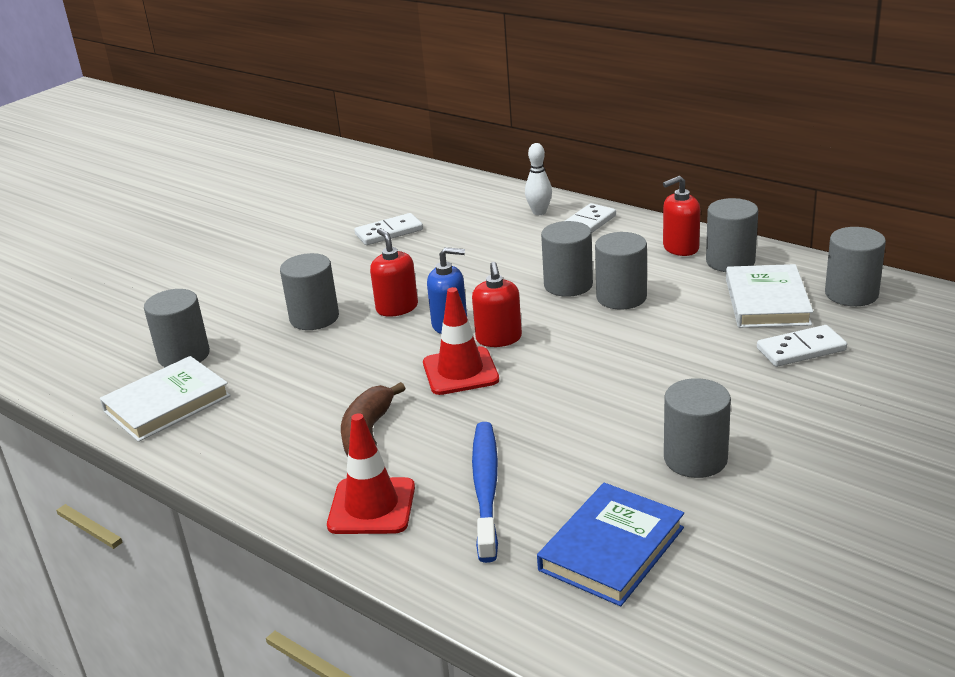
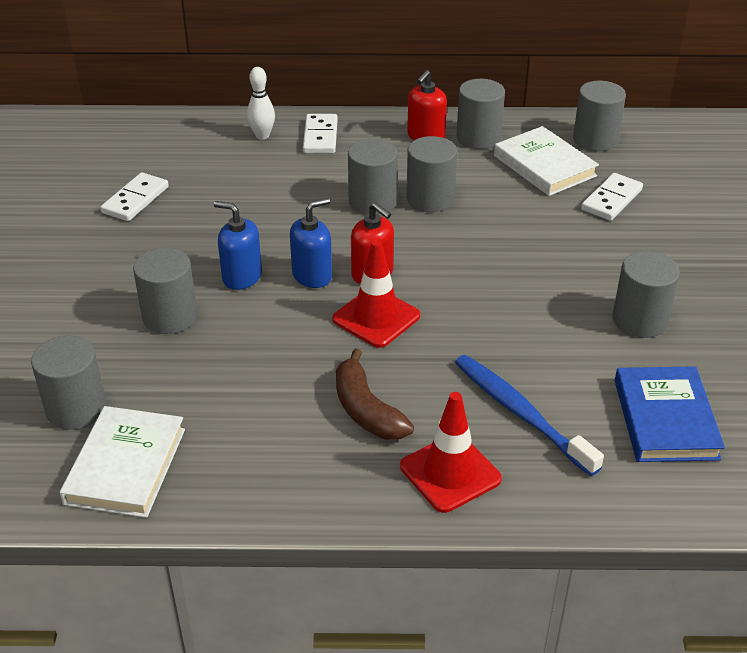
camera: 40 degrees left, 10 degrees up
red soap dispenser [370,228,418,317] -> blue soap dispenser [214,201,262,290]

